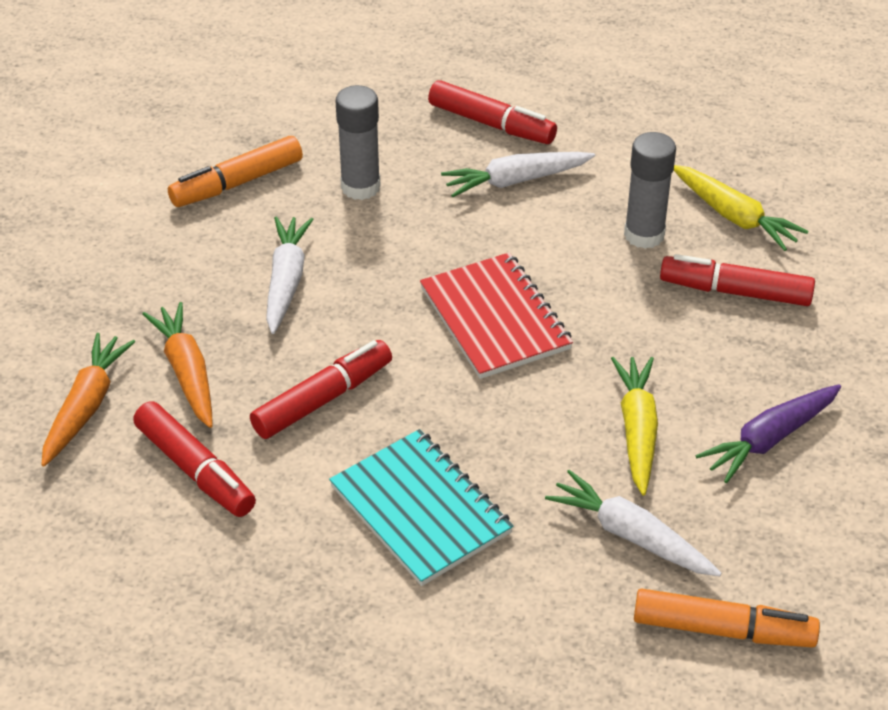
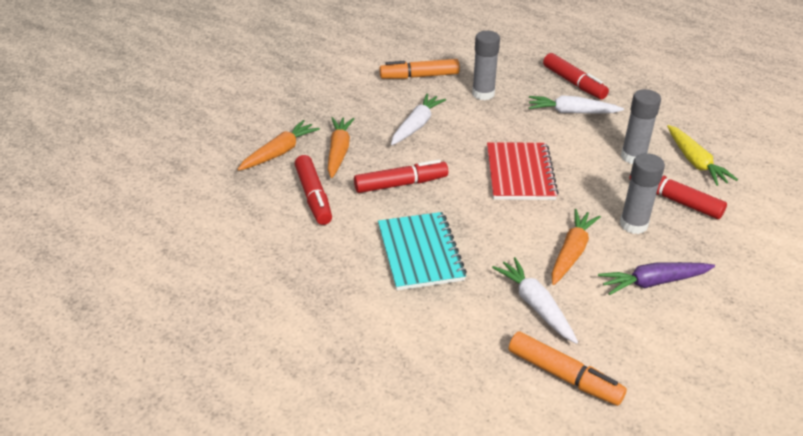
camera: 25 degrees right, 5 degrees down
yellow carrot [611,357,658,495] -> orange carrot [552,209,601,285]
none -> grey glue stick [620,153,665,234]

